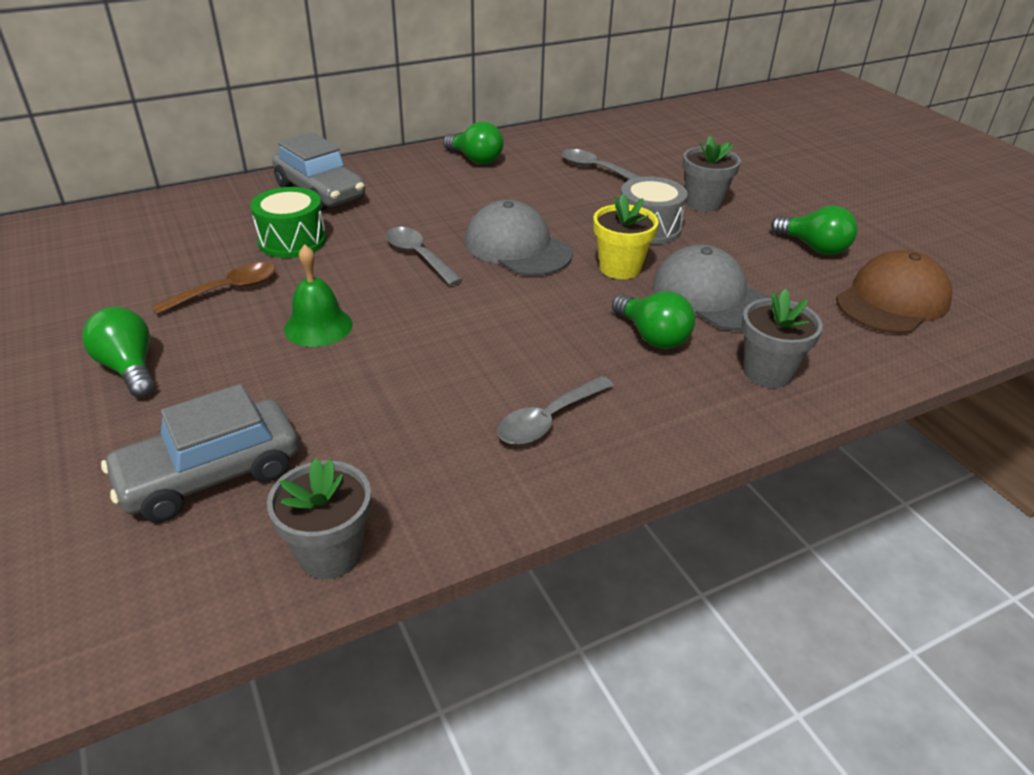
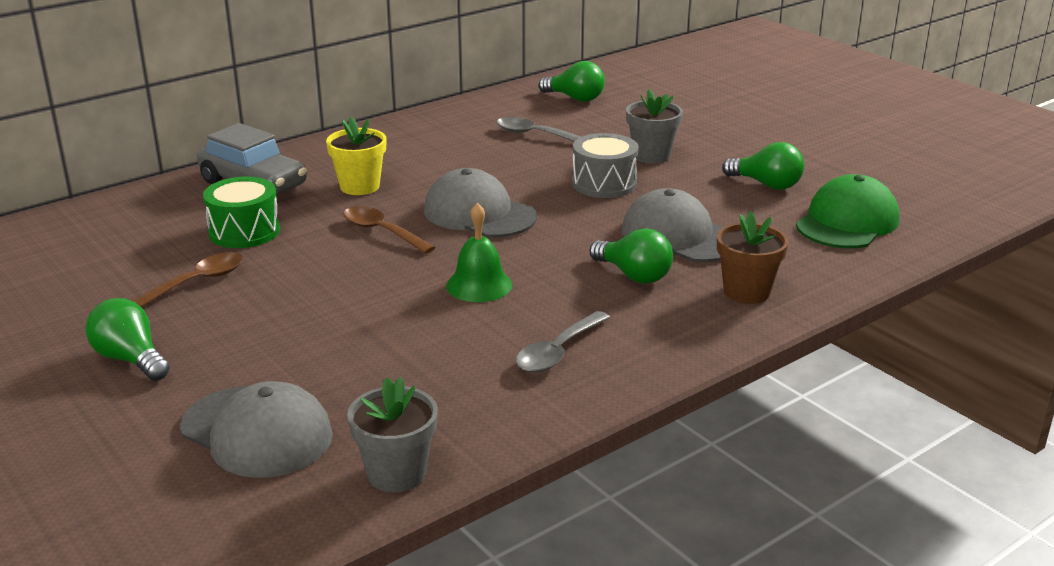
camera: 10 degrees left, 10 degrees down
grey car [101,384,299,522] -> grey cap [180,381,333,478]
green bell [284,245,353,347] -> green bell moved to [446,203,512,302]
grey spoon [386,227,462,286] -> brown spoon [343,206,436,254]
green light bulb [443,121,504,164] -> green light bulb moved to [538,61,605,102]
yellow flower pot [593,193,659,279] -> yellow flower pot moved to [326,117,386,195]
grey flower pot [741,289,823,388] -> brown flower pot [717,211,789,304]
brown cap [836,250,952,334] -> green cap [796,174,899,248]

